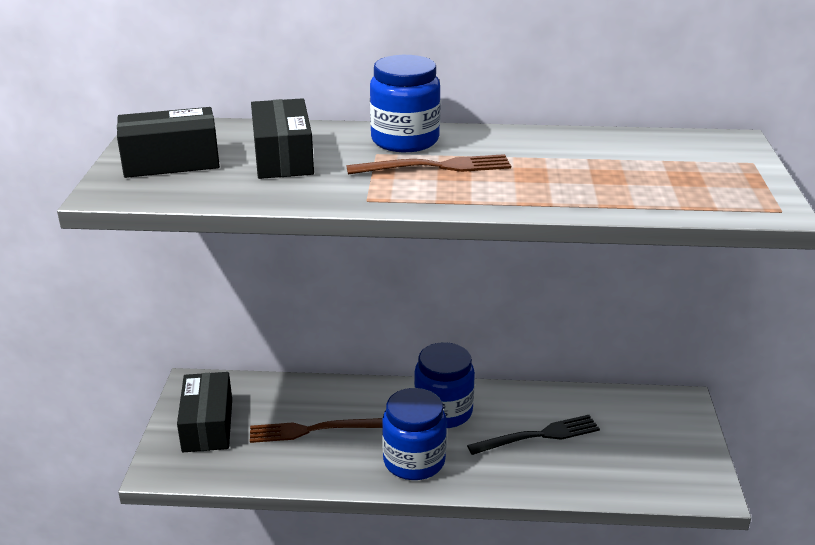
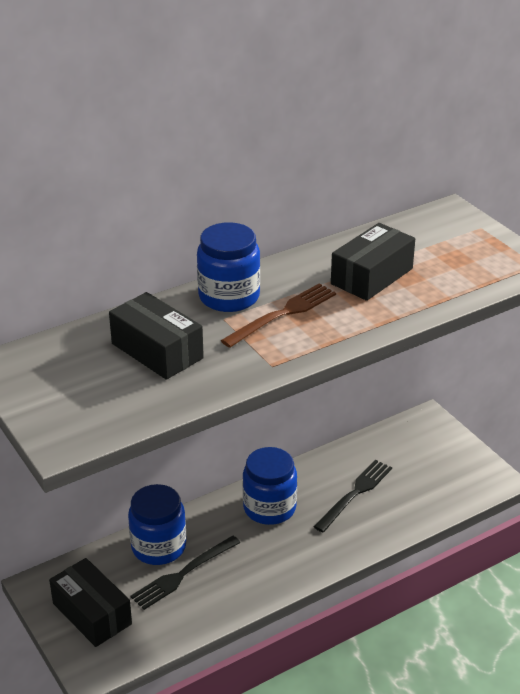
camera: 35 degrees left, 5 degrees up
black box [117,107,220,178] -> black box moved to [331,223,415,301]
brown fork [250,418,383,443] -> black fork [130,536,240,610]
blue jar [382,388,447,480] -> blue jar moved to [128,484,186,565]

